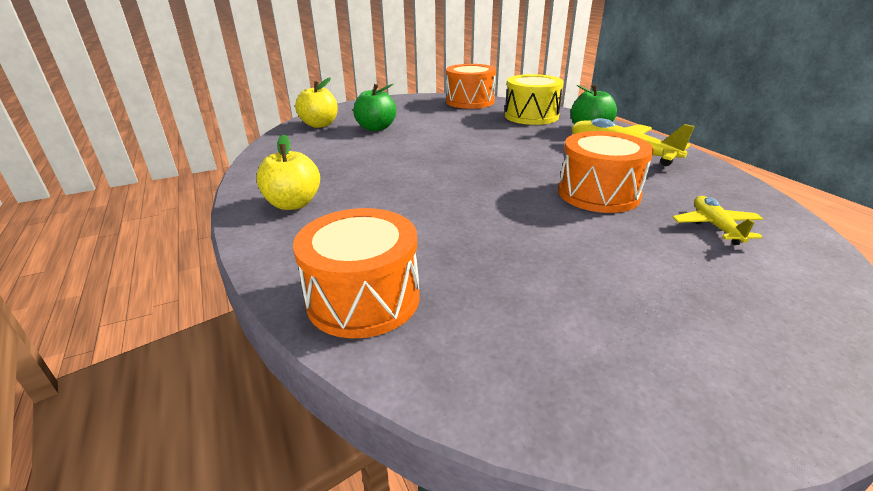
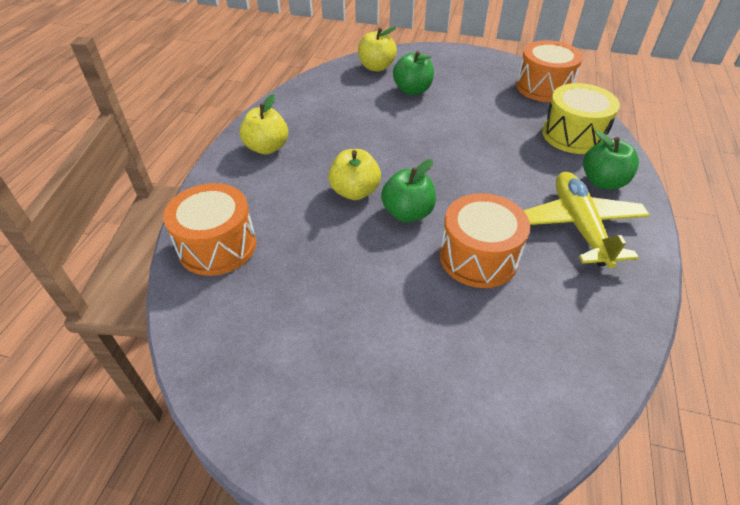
camera: 40 degrees right, 15 degrees up
yellow plane [673,196,763,245] -> none
none -> yellow apple [328,149,381,200]
none -> green apple [381,159,436,222]

